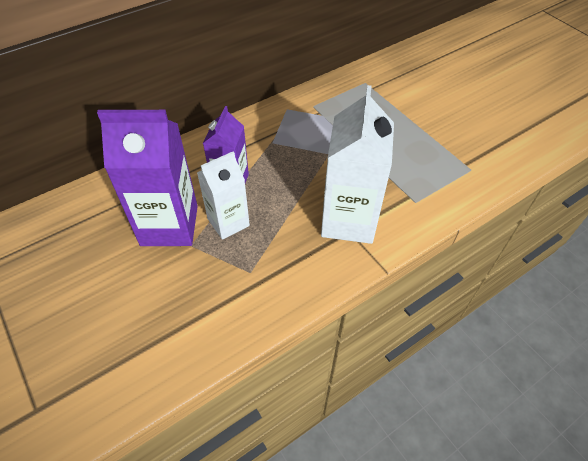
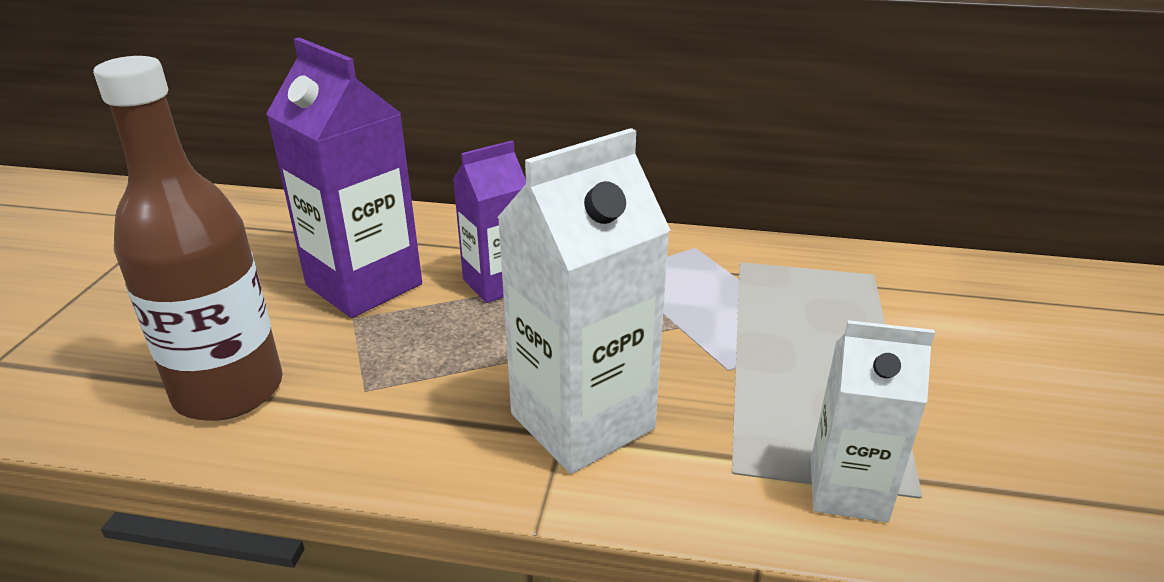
camera: 45 degrees right, 20 degrees down
white carton [197,151,250,240] -> white carton moved to [811,320,935,522]
none -> brown bottle [93,56,283,421]

